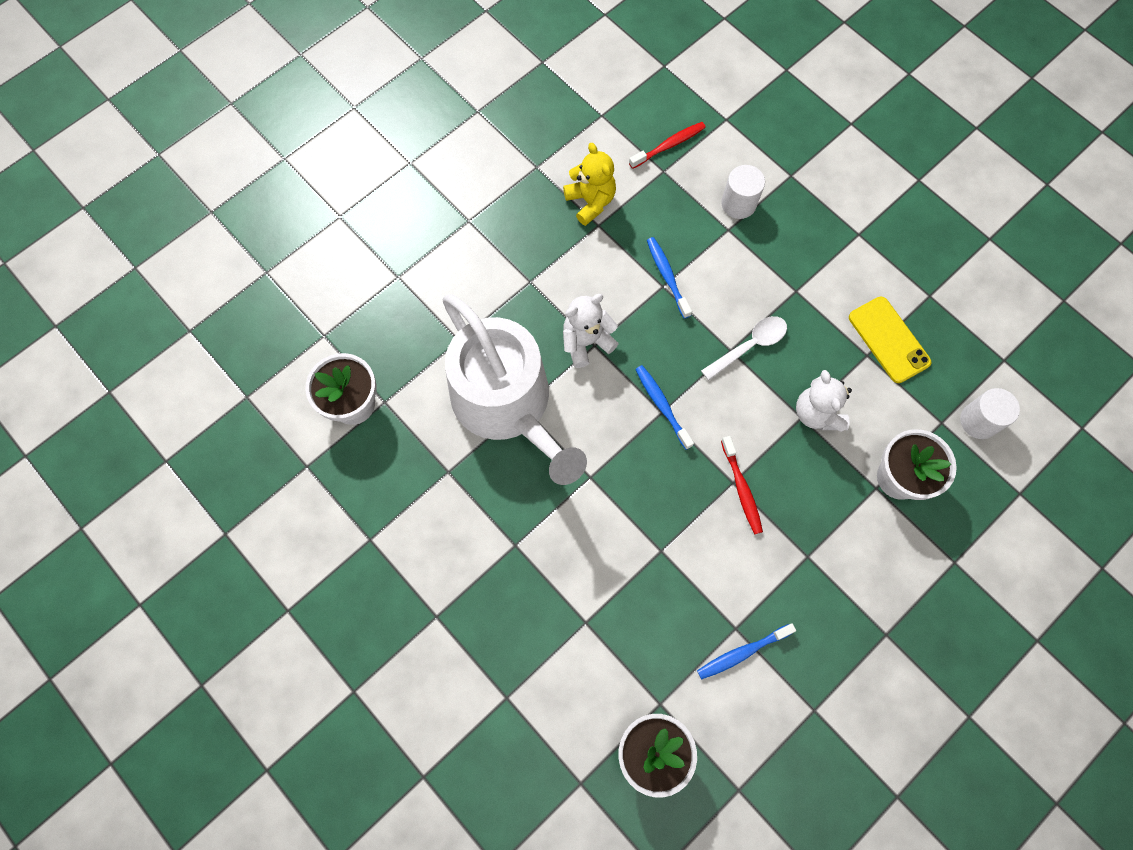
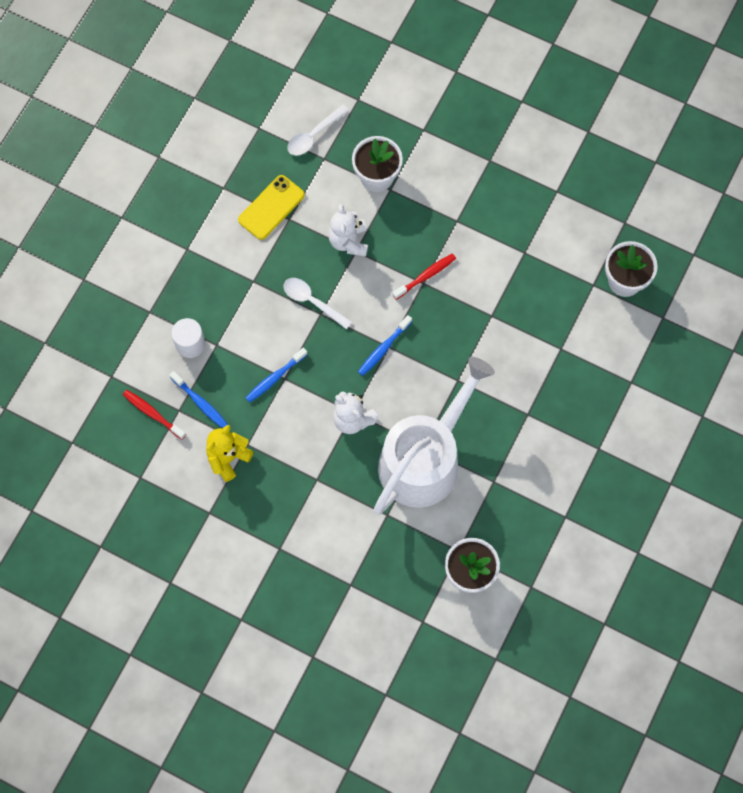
camera: 110 degrees left, 0 degrees up
blue toothbrush [697,623,796,680] -> blue toothbrush moved to [170,371,228,428]
white teddy bear [796,370,852,432] -> white teddy bear turned 120 degrees clockwise [328,204,368,257]
white cylinder [960,388,1020,439] -> white spoon [287,105,349,156]

